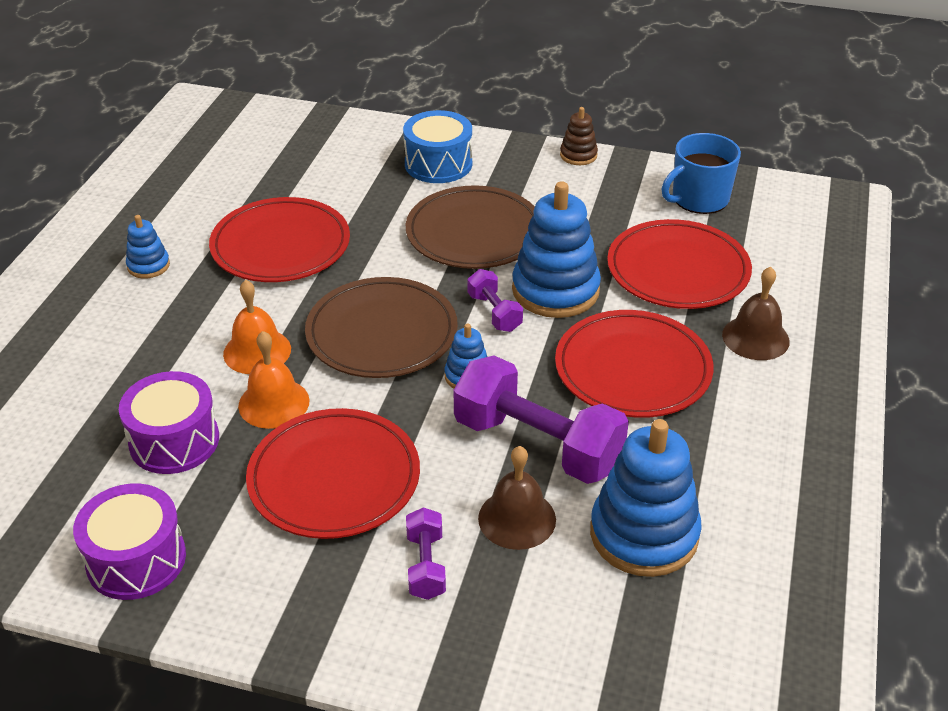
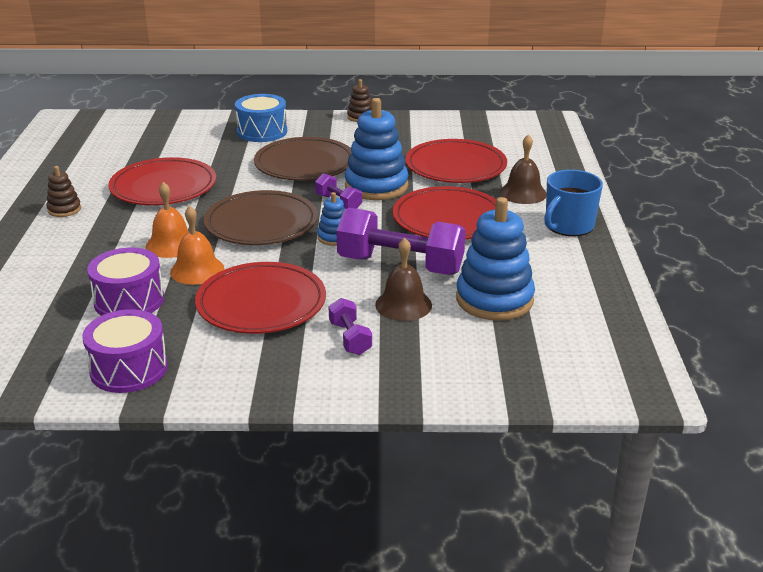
camera: 15 degrees left, 10 degrees down
blue stacking toy [126,215,170,278] -> brown stacking toy [46,166,81,217]
blue mug [661,133,741,214] -> blue mug moved to [544,170,603,236]

